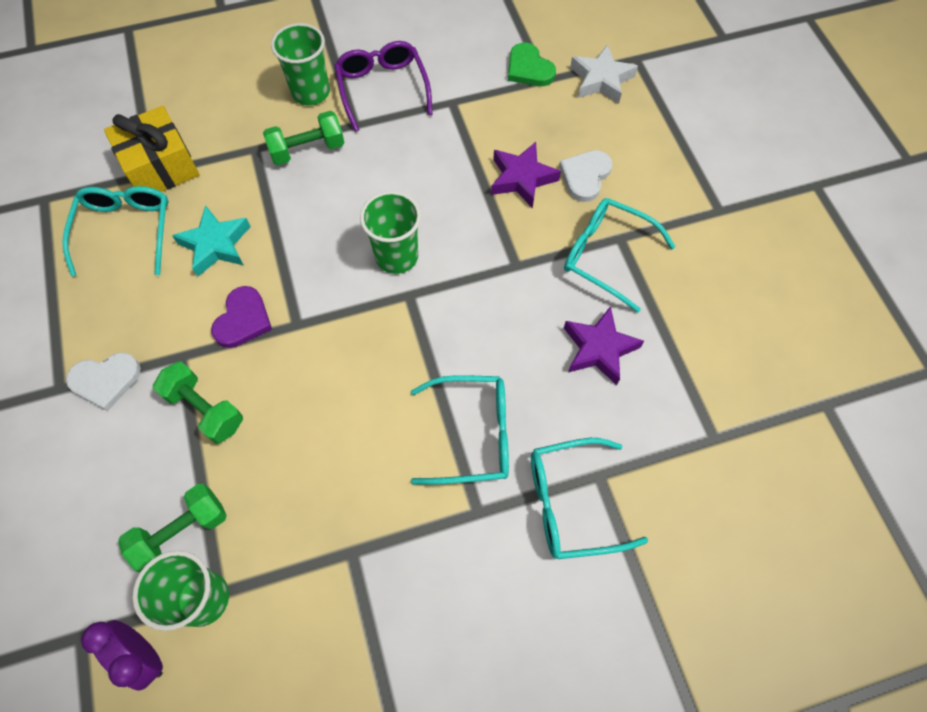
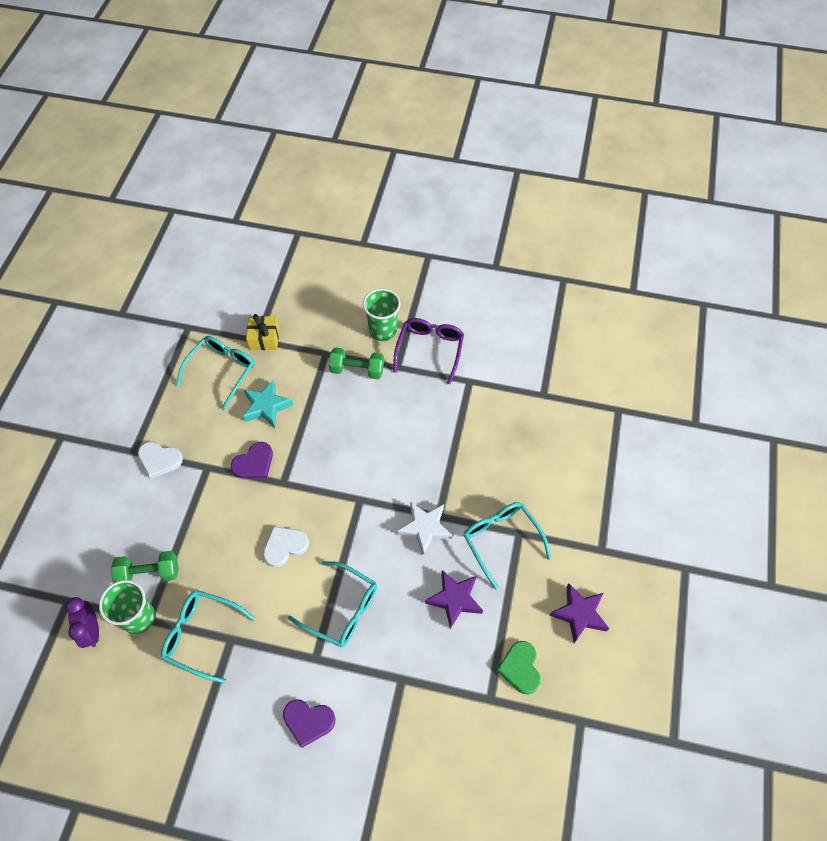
camera: 30 degrees right, 5 degrees down
yellow gift [104,106,199,192] -> yellow gift [246,314,279,350], size x0.67
green dumbbell [153,362,243,444] -> none
green cup [360,191,421,274] -> none
purple star [491,142,561,209] -> purple star moved to [549,583,609,643]
green heart [508,42,556,86] -> green heart moved to [496,641,541,694]
turquoise glasses [531,438,648,559] -> turquoise glasses moved to [161,590,255,684]
white heart [559,150,613,202] -> white heart moved to [263,526,309,567]
white star [570,44,638,104] -> white star moved to [397,502,453,556]
none -> purple heart [283,699,336,748]

